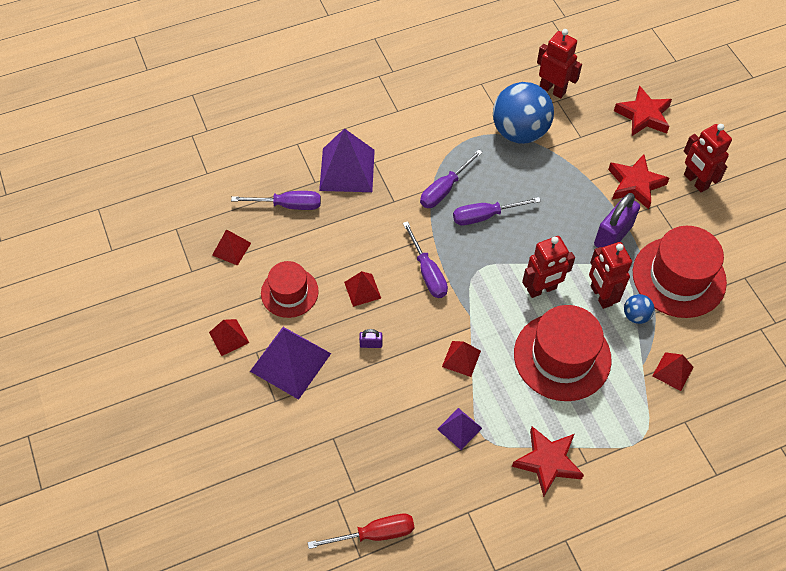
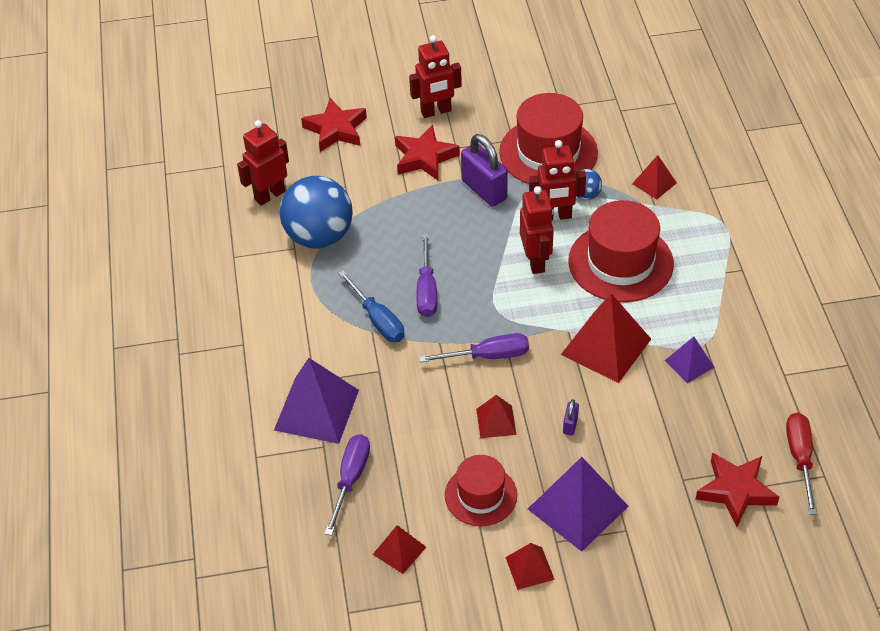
camera: 75 degrees left, 10 degrees down
purple screwdriver [420,149,483,208] -> blue screwdriver [338,270,404,342]
red pyramid [442,341,481,377] -> red pyramid [561,293,651,383], size x1.90
red star [512,426,584,497] -> red star moved to [695,452,779,527]

